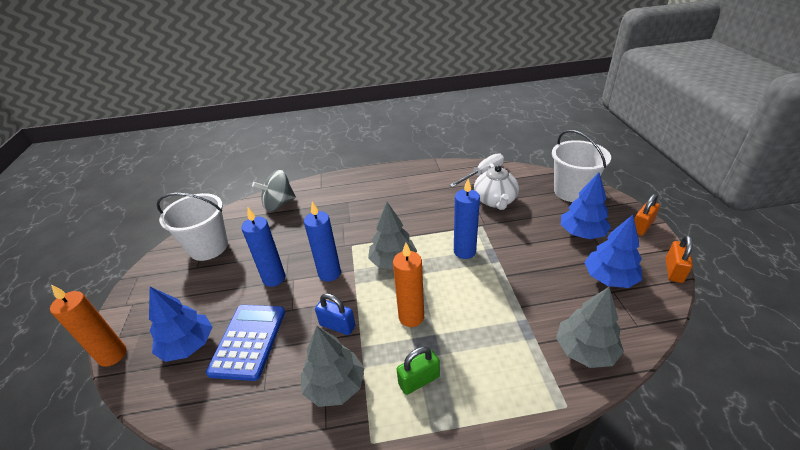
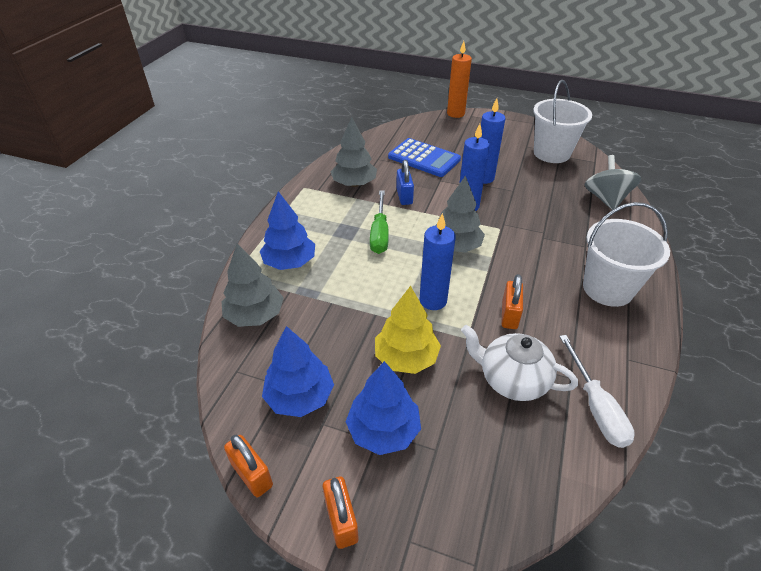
camera: 115 degrees right, 5 degrees up
blue tree [149,287,212,362] -> blue tree moved to [260,191,315,270]
blue padlock [315,293,355,335] -> blue padlock turned 60 degrees counterclockwise [396,160,414,205]
orange candle [393,243,424,327] -> green screwdriver [370,190,389,254]
green padlock [396,347,440,395] -> none
white bucket [552,130,611,202] -> white bucket moved to [583,202,670,307]
none -> yellow tree [375,286,441,374]
none -> orange padlock [501,274,523,329]

